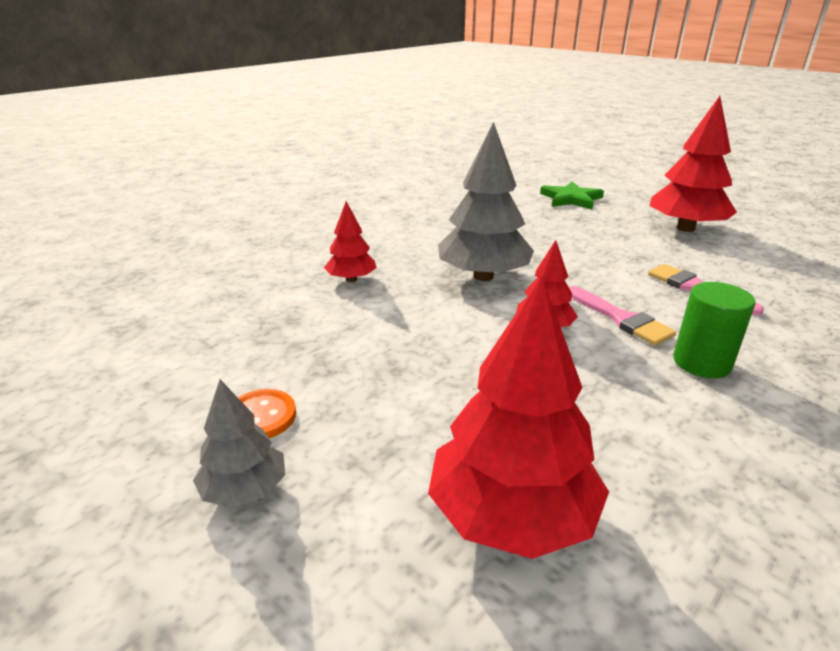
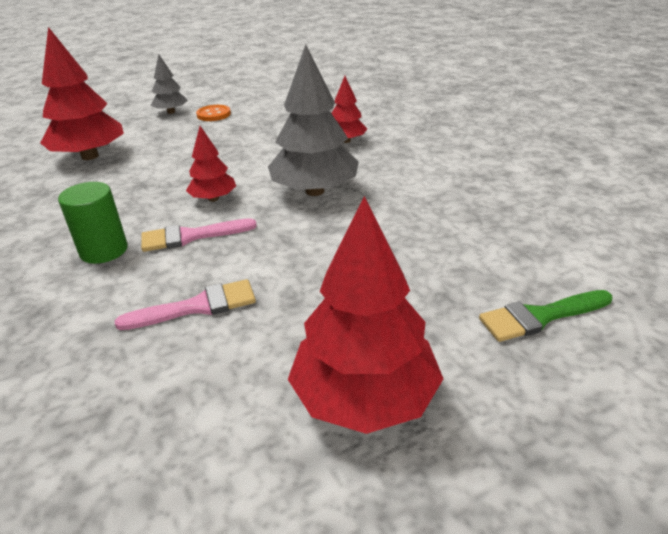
camera: 110 degrees right, 5 degrees up
green star [540,182,604,210] -> green brush [479,290,612,342]

